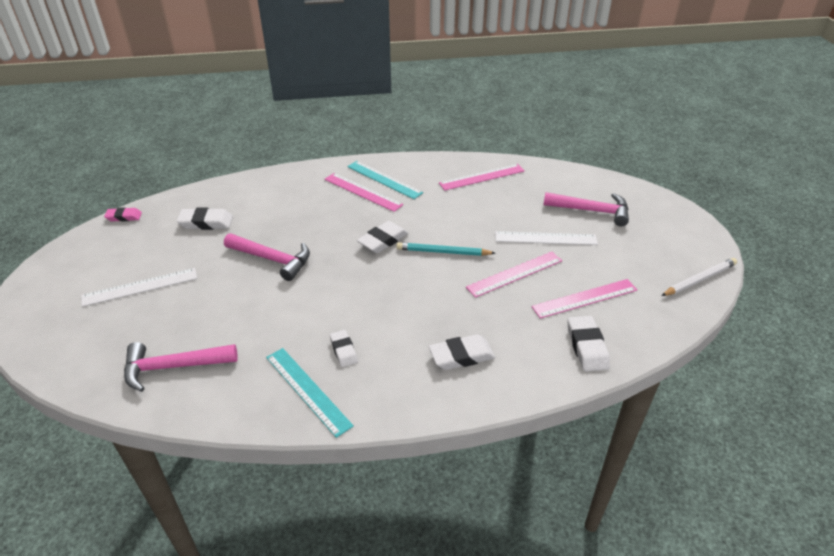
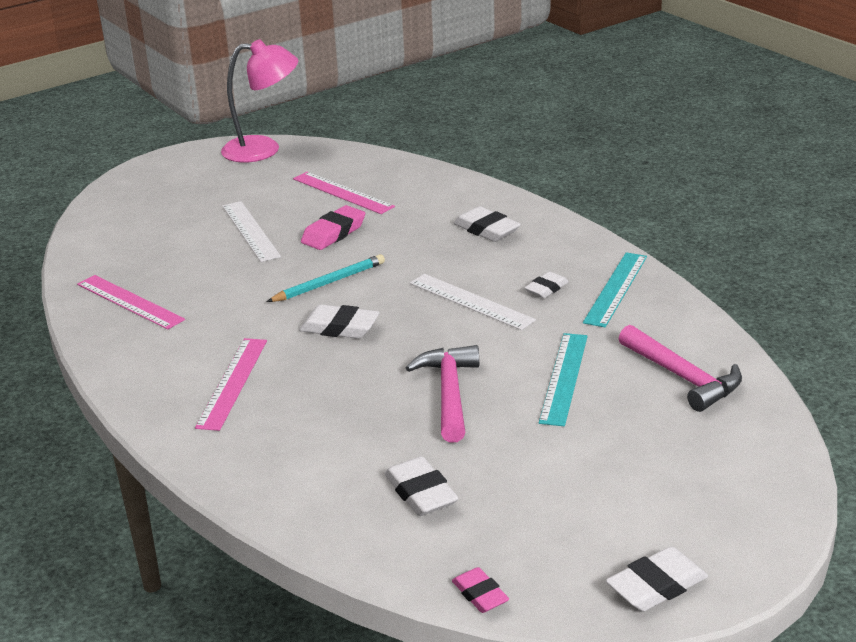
camera: 115 degrees left, 10 degrees down
white ruler [81,268,197,307] -> white ruler moved to [410,274,536,330]
turquoise ruler [347,161,423,199] -> turquoise ruler moved to [539,333,588,426]
turquoise pencil [396,242,496,256] -> turquoise pencil turned 105 degrees counterclockwise [267,254,385,302]
pink ruler [466,252,562,298] -> pink eraser [301,205,365,250]
pink hammer [543,192,629,226] -> none
white eraser [568,316,610,371] -> white eraser moved to [606,546,708,611]
white pencil [661,258,737,296] -> pink lamp [221,39,298,163]

